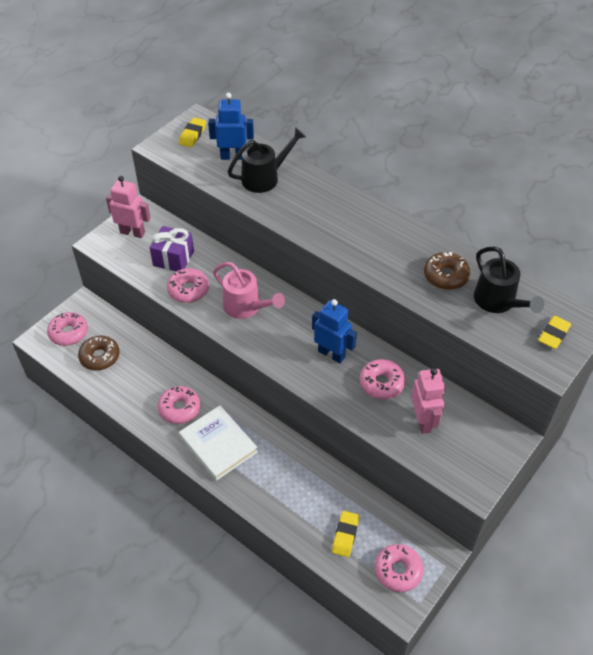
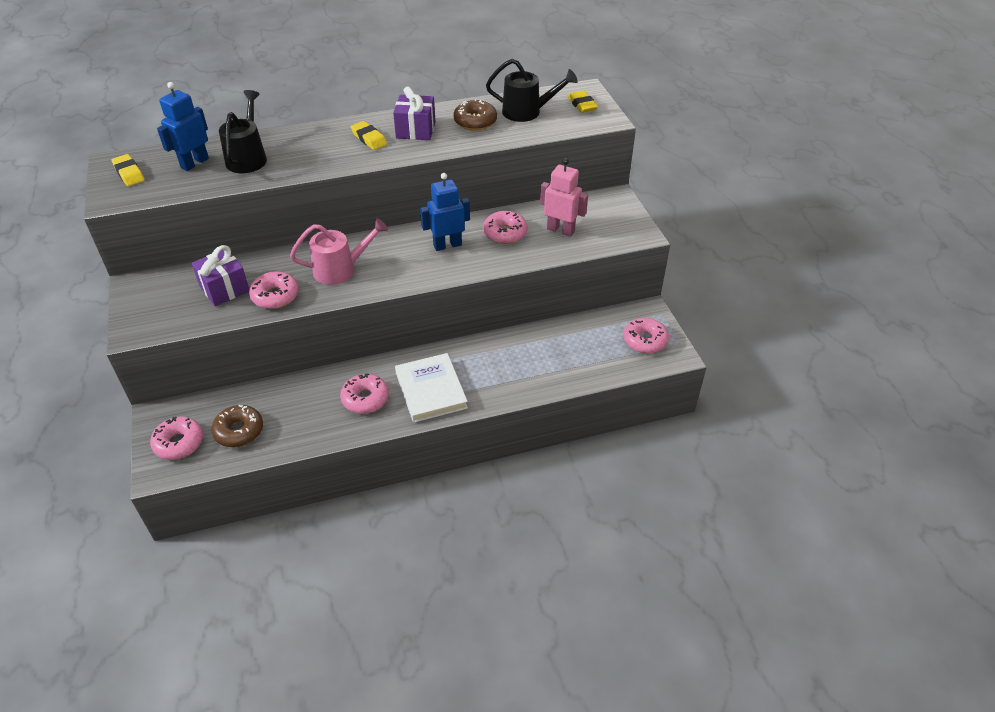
camera: 55 degrees left, 5 degrees down
pink robot [106,176,151,238] -> none
white book [179,405,258,481] -> white book turned 75 degrees clockwise [395,353,468,423]
yellow eraser [332,511,359,557] -> yellow eraser moved to [351,121,387,150]
none -> purple gift [393,87,435,140]

